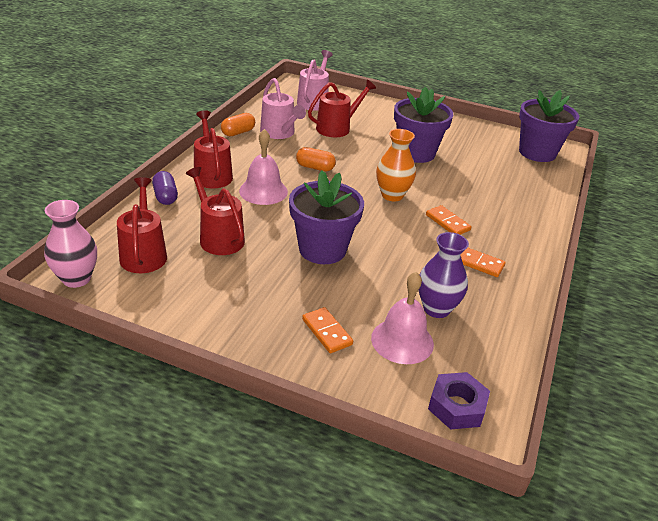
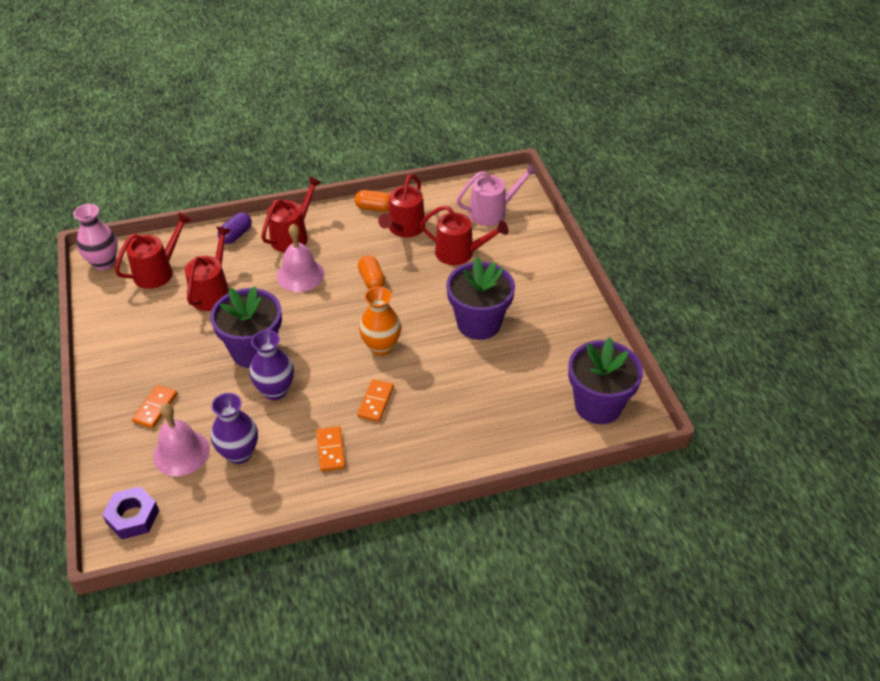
camera: 55 degrees right, 10 degrees up
pink watering can [260,78,306,139] -> red watering can [378,174,425,237]
none -> purple vase [249,330,294,400]

